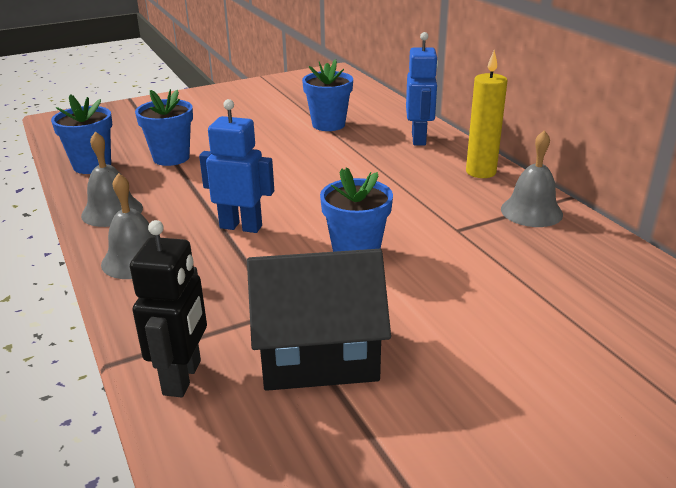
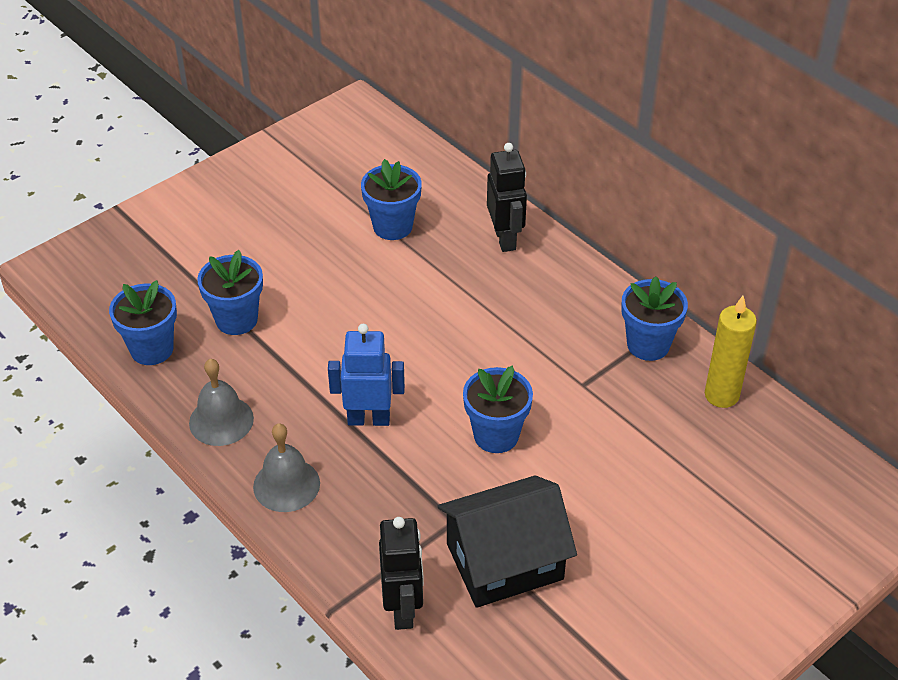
camera: 15 degrees left, 15 degrees up
blue robot [406,32,438,145] -> black robot [487,143,527,252]
yellow candle [466,50,507,178] -> yellow candle moved to [705,296,757,408]
grey bell [501,130,563,227] -> blue flower pot [621,276,688,361]

